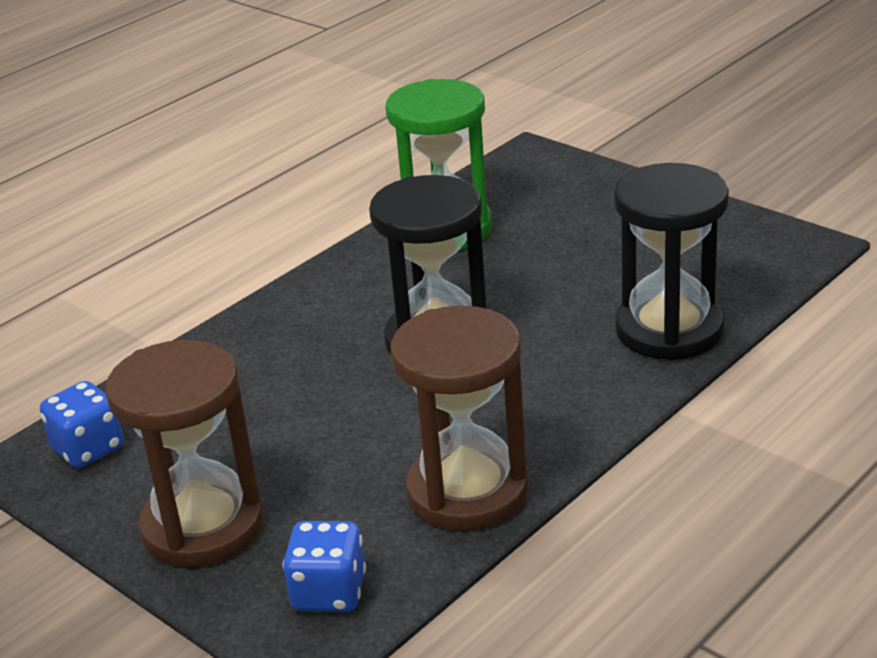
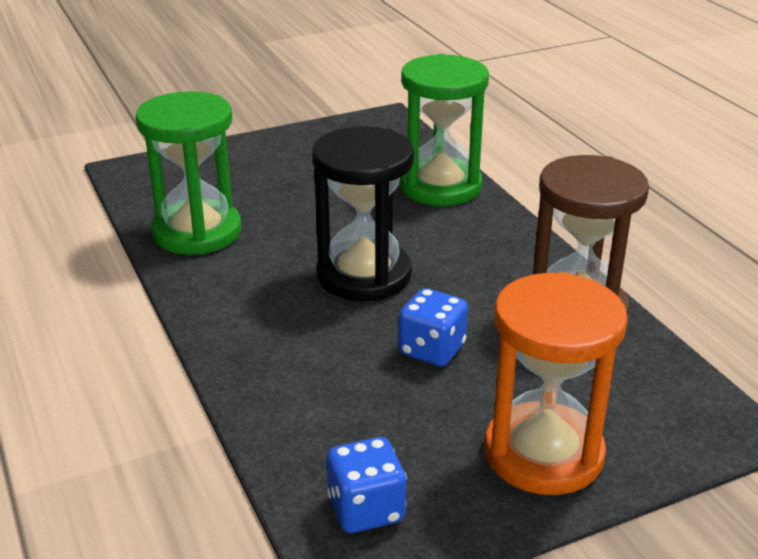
camera: 70 degrees left, 0 degrees up
brown hourglass [105,340,264,567] -> orange hourglass [484,272,628,495]
blue dice [283,521,366,612] -> blue dice moved to [398,288,468,366]
black hourglass [614,163,729,360] -> green hourglass [400,54,489,206]

